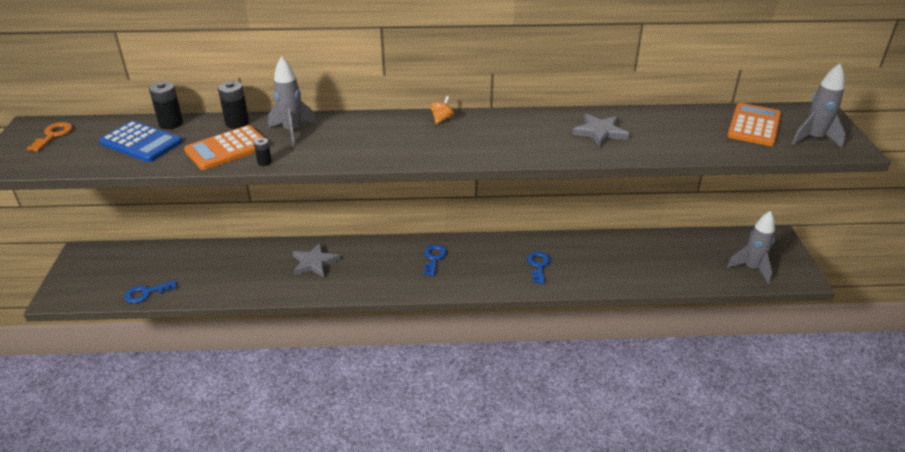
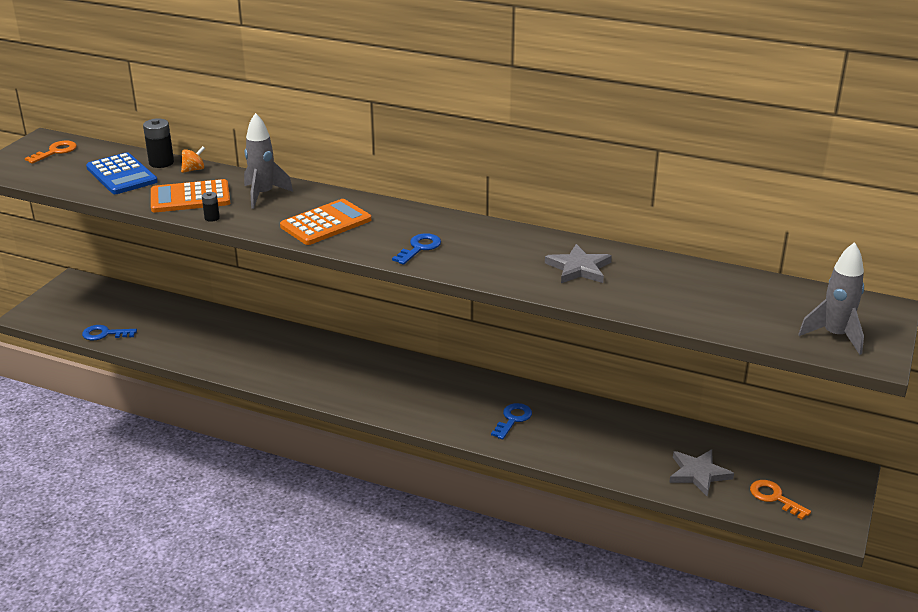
camera: 25 degrees right, 5 degrees down
black battery [218,81,249,129] -> none
grey star [292,243,340,277] -> grey star moved to [669,450,734,497]
blue key [424,245,447,276] -> blue key moved to [392,233,441,265]
orange spinning top [431,96,454,124] -> orange spinning top moved to [181,146,205,173]
orange calculator [727,103,781,146] -> orange calculator moved to [280,199,371,245]
grey rocket [727,211,775,284] -> orange key [750,480,811,520]

